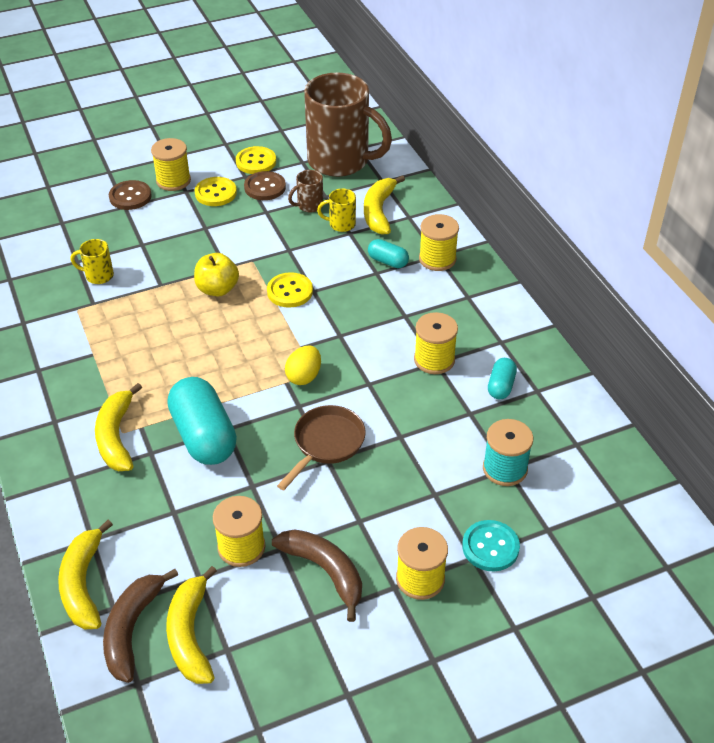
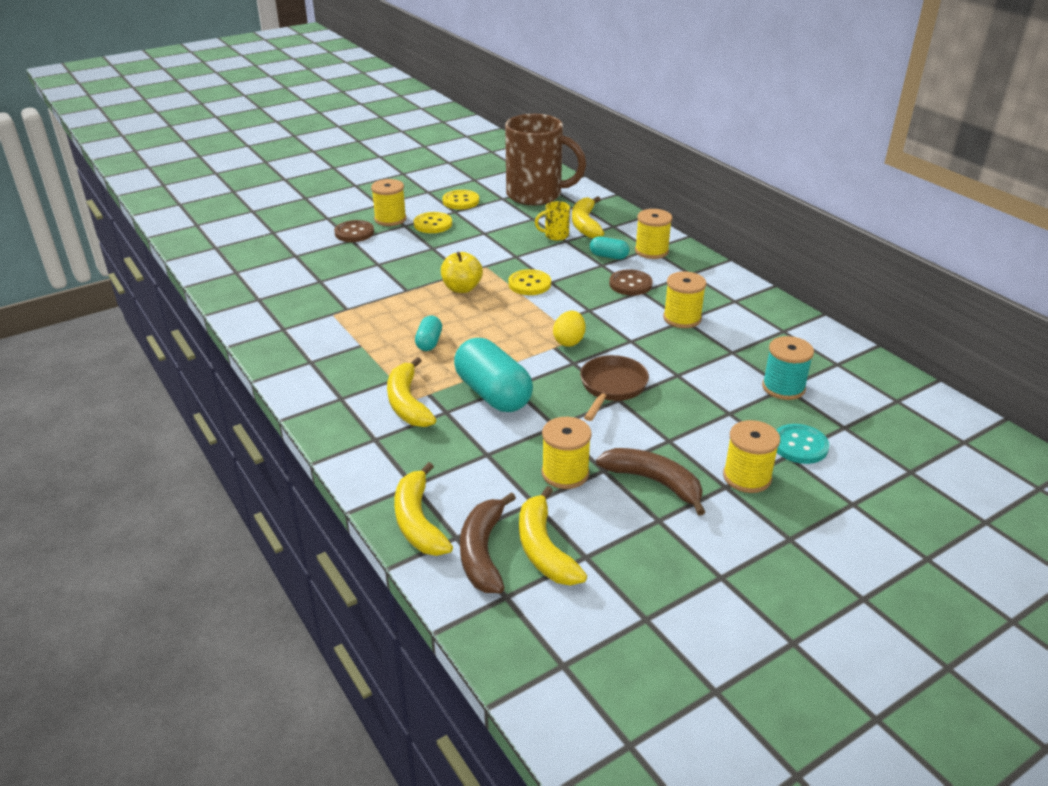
camera: 10 degrees left, 10 degrees down
yellow mug [71,239,114,284] -> none
brown button [244,171,286,200] -> brown button moved to [609,270,653,295]
brown mug [288,170,323,212] -> none
turquoise capsule [488,358,517,399] -> turquoise capsule moved to [415,315,442,351]

